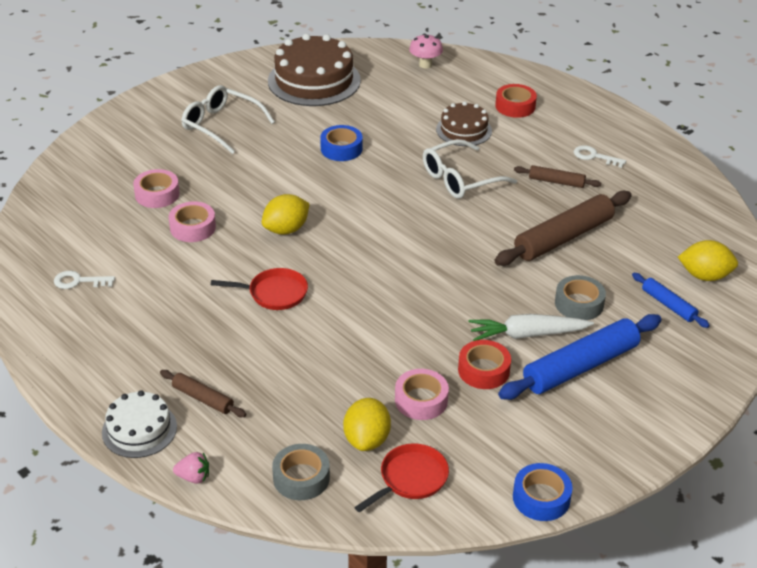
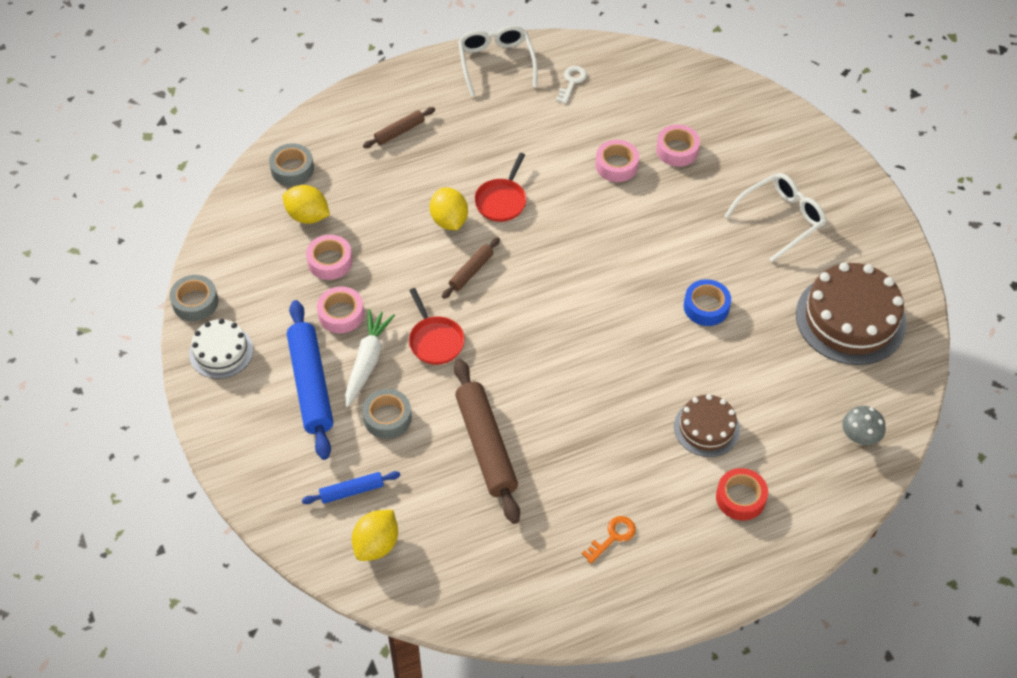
camera: 110 degrees right, 15 degrees up
white cake [102,390,177,458] -> white cake moved to [189,319,253,379]
pink strawberry [173,452,209,484] -> none
yellow lemon [262,194,310,235] -> yellow lemon moved to [430,187,468,230]
red pan [354,443,449,513] -> red pan moved to [409,288,465,365]
pink mushroom [409,34,443,69] -> grey mushroom [842,406,886,445]
white glasses [423,139,517,199] -> white glasses moved to [458,26,538,97]
red tape [458,340,511,389] -> pink tape [317,287,364,333]
blue tape [513,463,573,521] -> grey tape [170,275,218,321]
brown rolling pin [514,165,601,188] -> brown rolling pin moved to [442,237,500,299]
white key [574,145,626,168] -> orange key [582,516,636,564]

